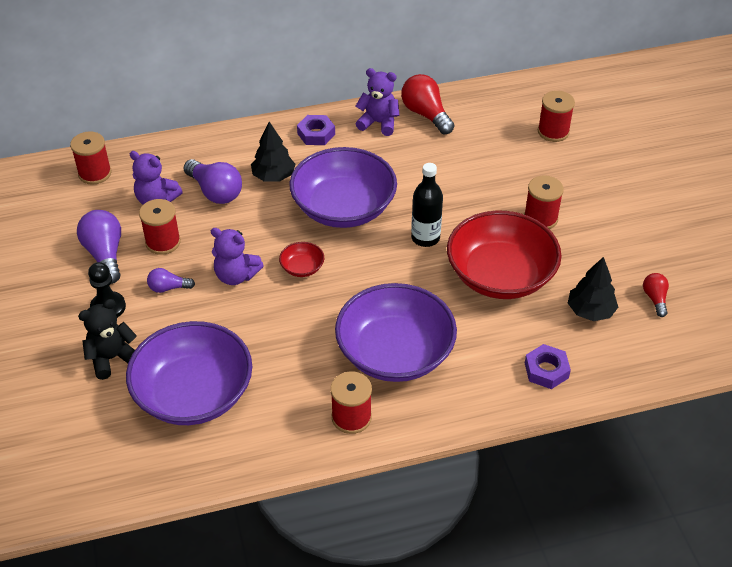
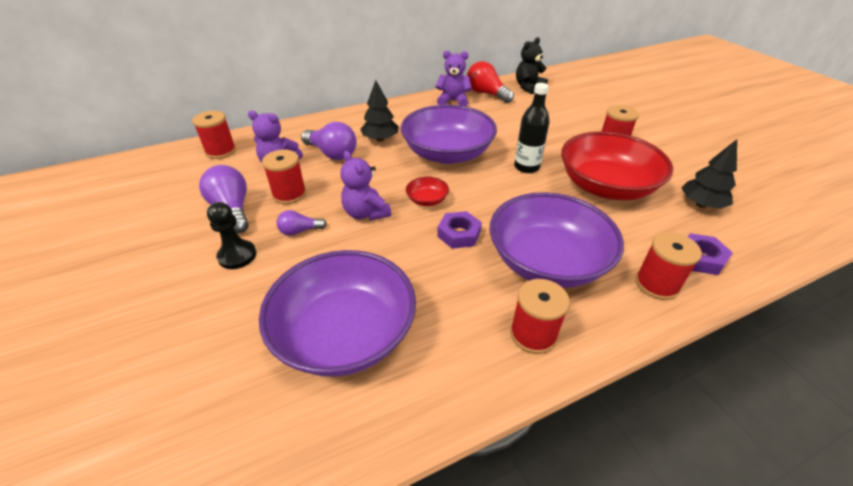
camera: 10 degrees left, 5 degrees down
black teddy bear [78,299,137,380] -> black teddy bear moved to [516,37,548,94]
purple teddy bear [211,228,264,285] -> purple teddy bear turned 45 degrees clockwise [340,151,391,221]
purple nut [297,115,335,145] -> purple nut moved to [437,211,482,249]
red spool [538,91,575,142] -> red spool moved to [635,232,702,300]
red light bulb [643,273,669,317] -> none

